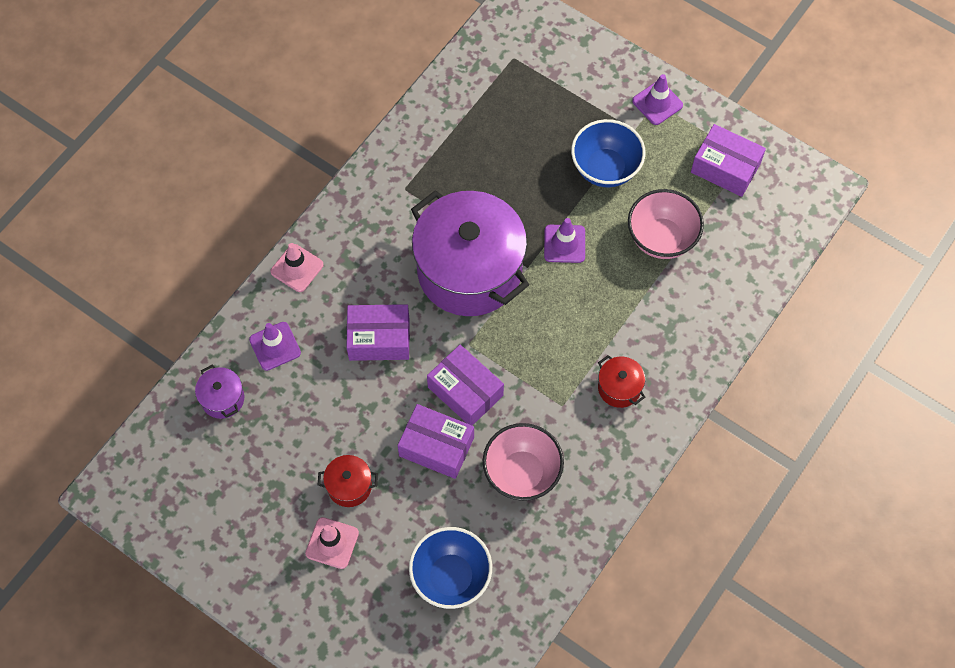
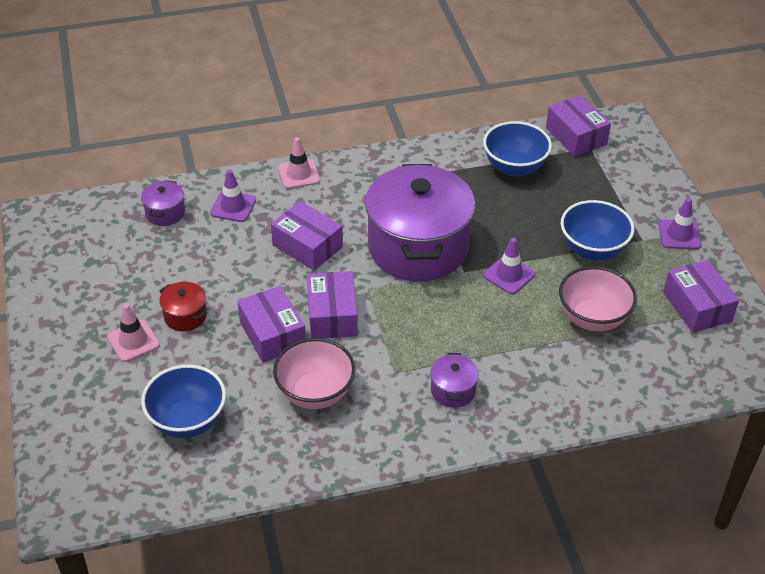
camera: 40 degrees right, 20 degrees down
red pot [598,355,645,408] -> purple pot [430,353,479,408]
none -> blue bowl [483,121,552,177]
none -> purple box [546,95,611,157]

